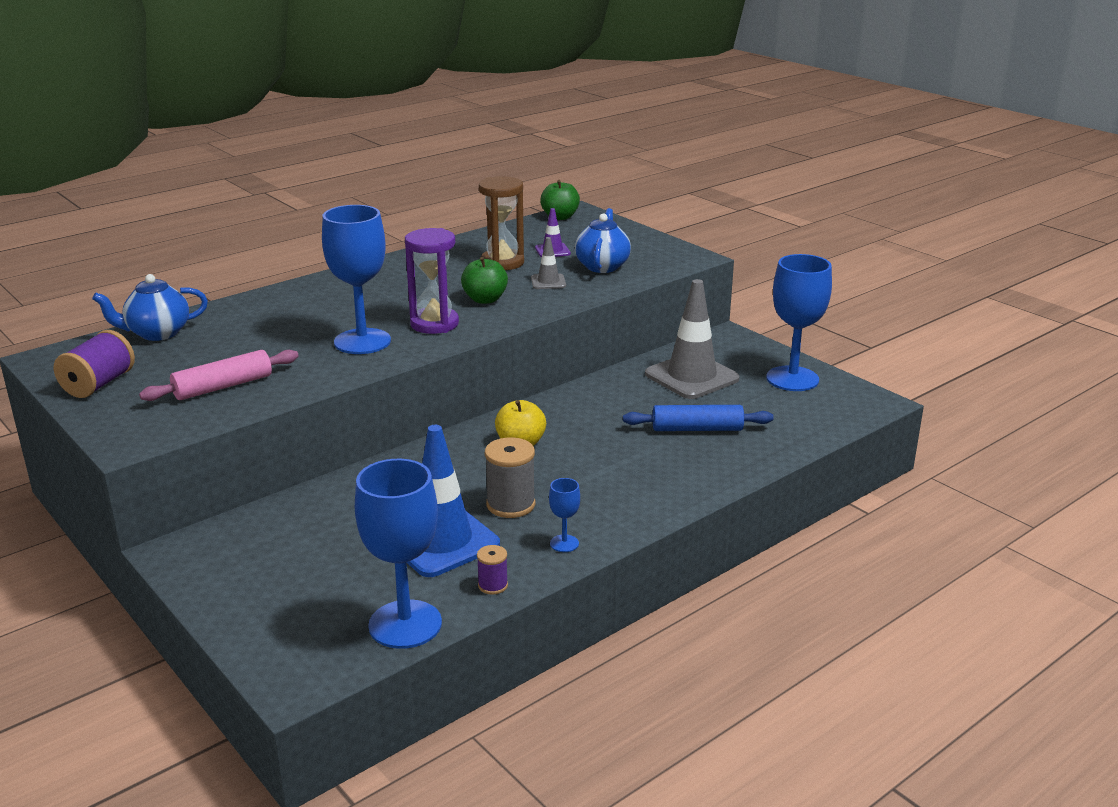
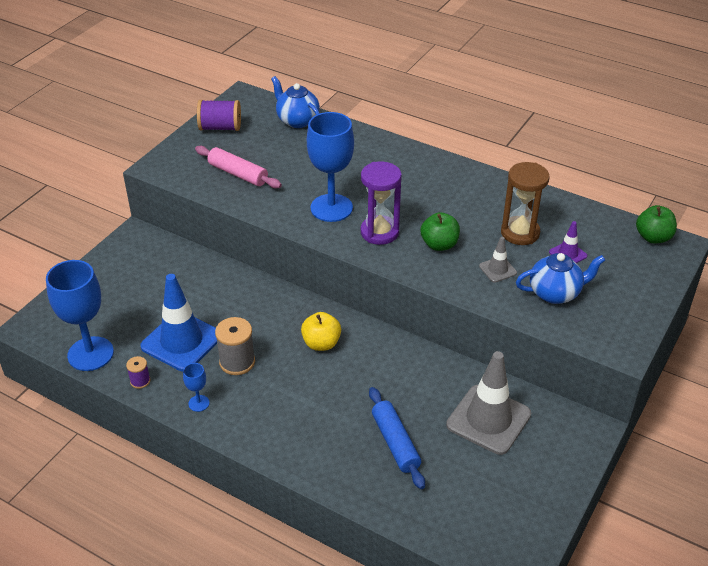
camera: 70 degrees right, 15 degrees up
blue goblet [766,254,832,391] -> none

